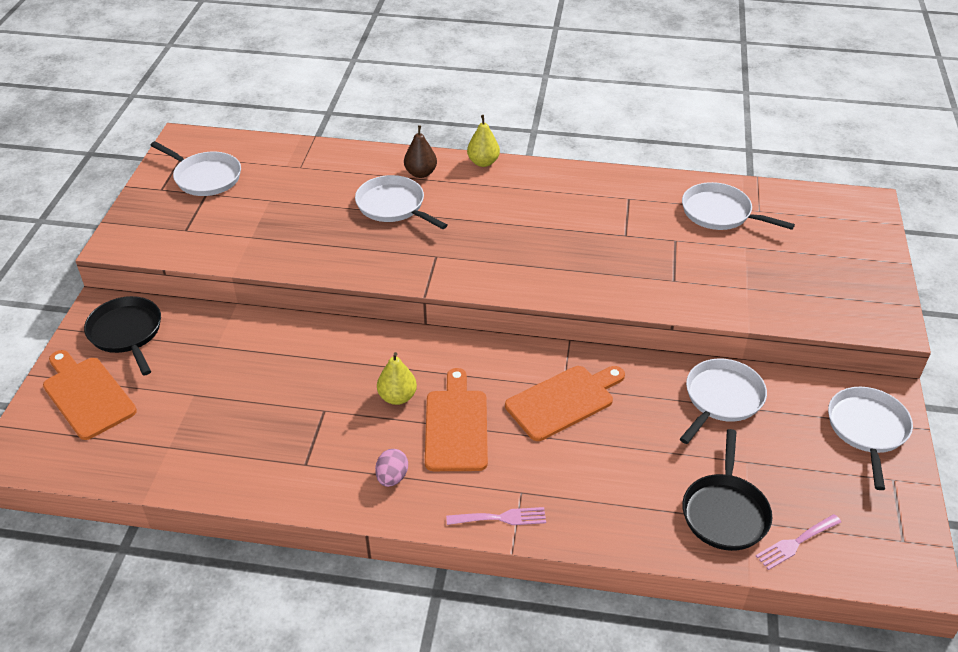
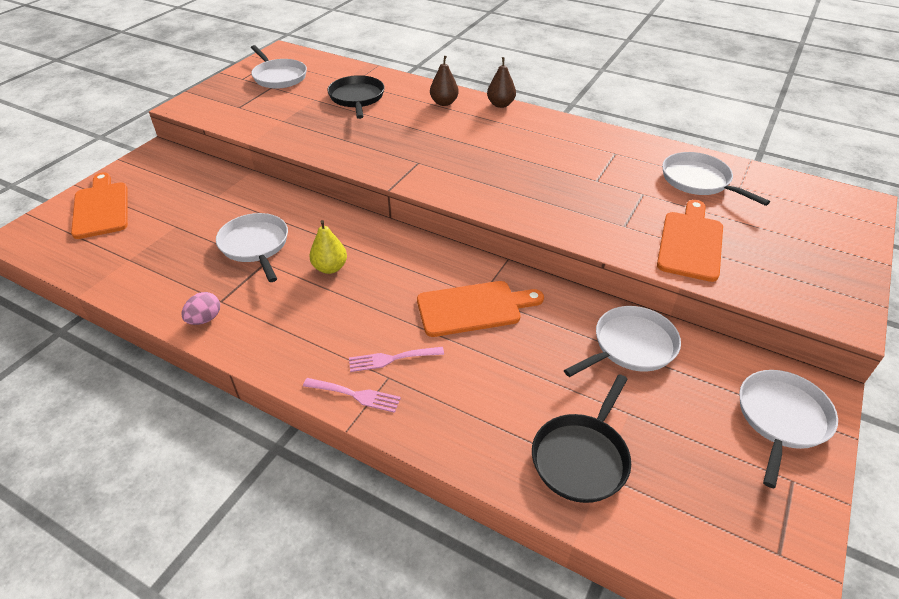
camera: 20 degrees right, 0 degrees up
black pan [84,296,161,375] -> black pan moved to [327,75,384,119]
white pan [355,175,447,229] -> white pan moved to [216,213,288,282]
pink egg [375,449,408,487] -> pink egg moved to [181,292,220,325]
orange cutting board [425,368,488,471] -> orange cutting board moved to [657,200,723,282]
yellow pear [467,115,500,167] -> brown pear [487,57,516,108]
pink fork [756,514,841,570] -> pink fork moved to [349,347,444,372]

